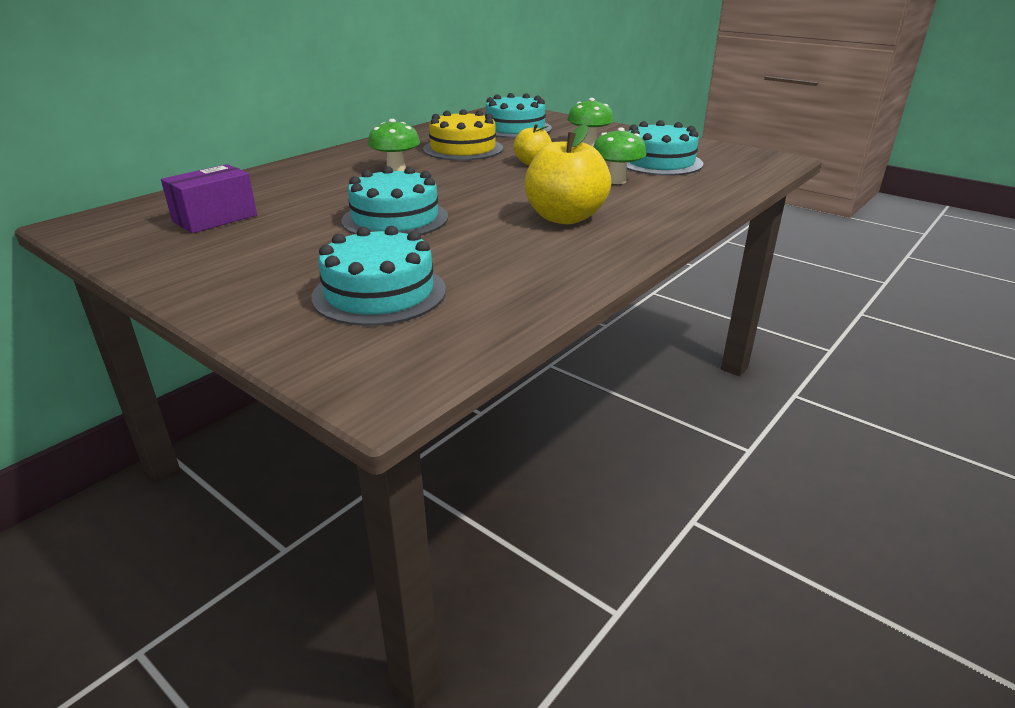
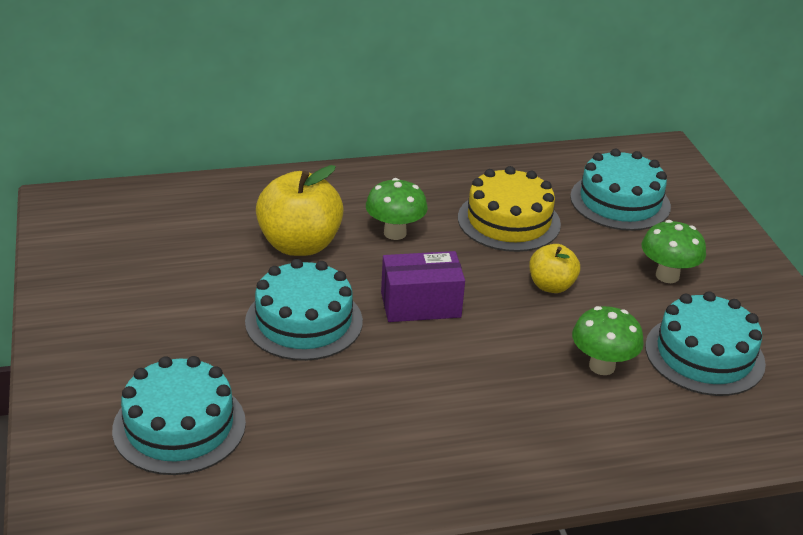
camera: 35 degrees right, 5 degrees up
purple box [161,164,257,233] -> purple box moved to [381,251,465,322]
yellow apple [525,124,611,224] -> yellow apple moved to [256,165,344,256]

